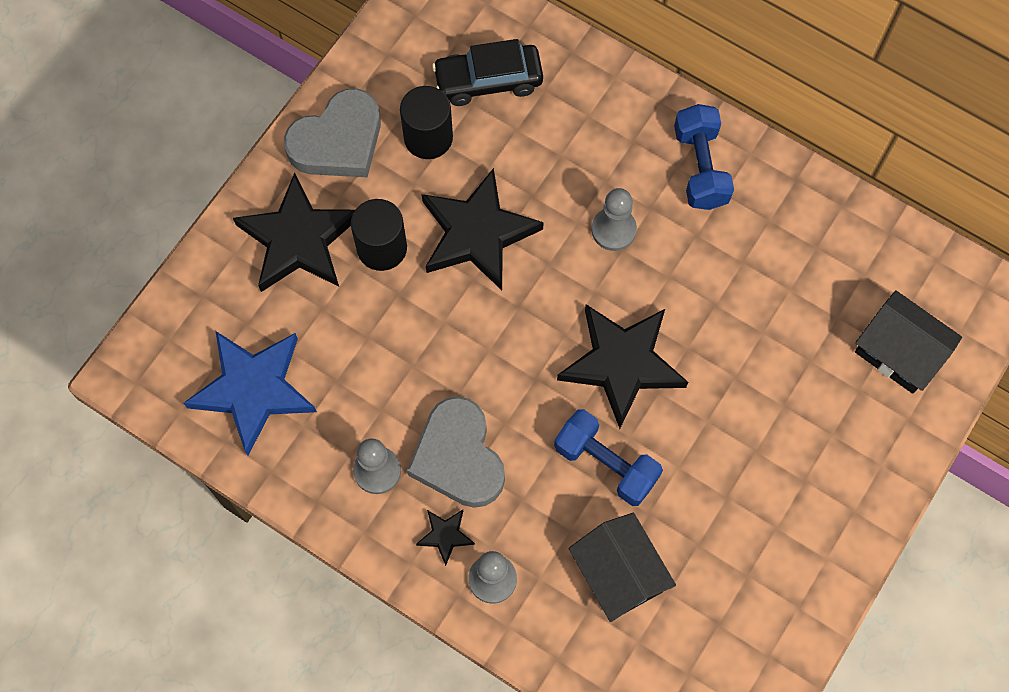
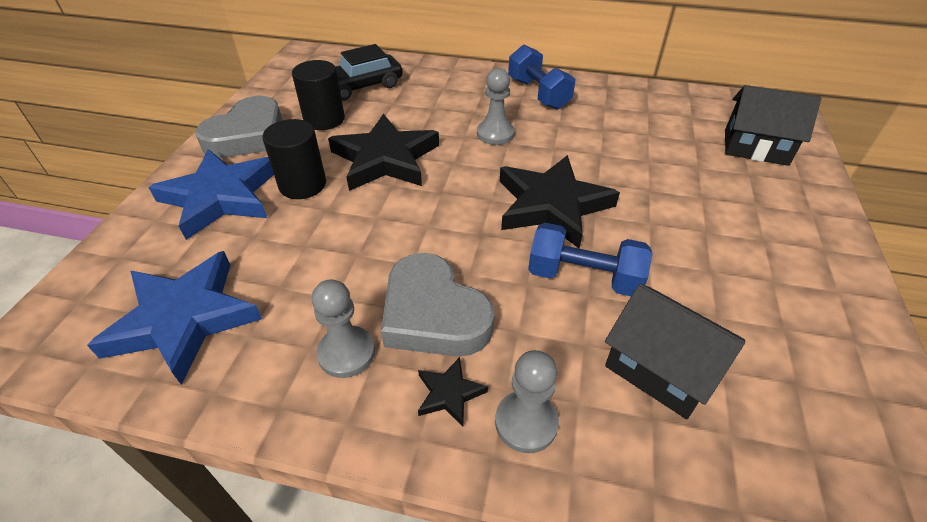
camera: 20 degrees left, 25 degrees down
black star [233,172,355,292] -> blue star [148,149,274,240]

